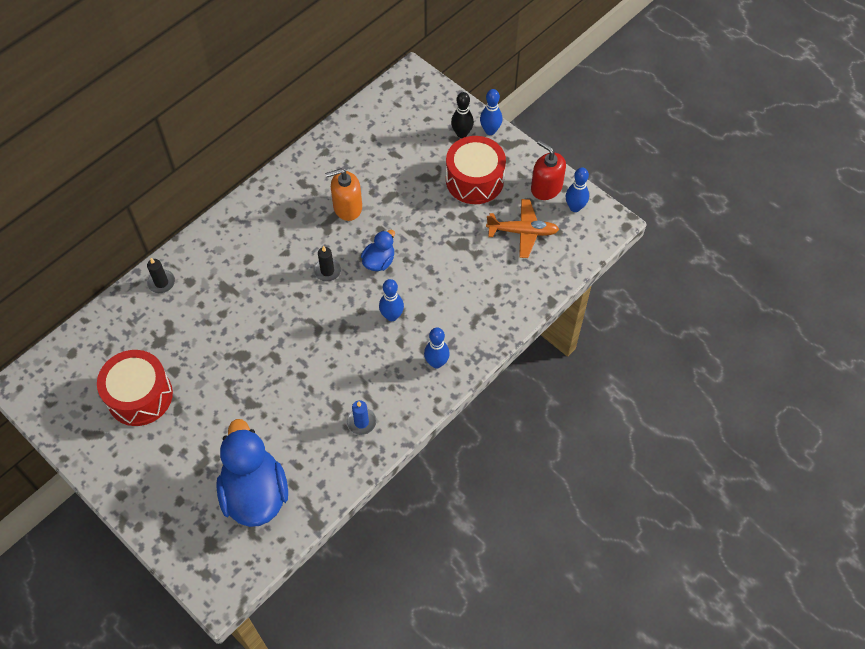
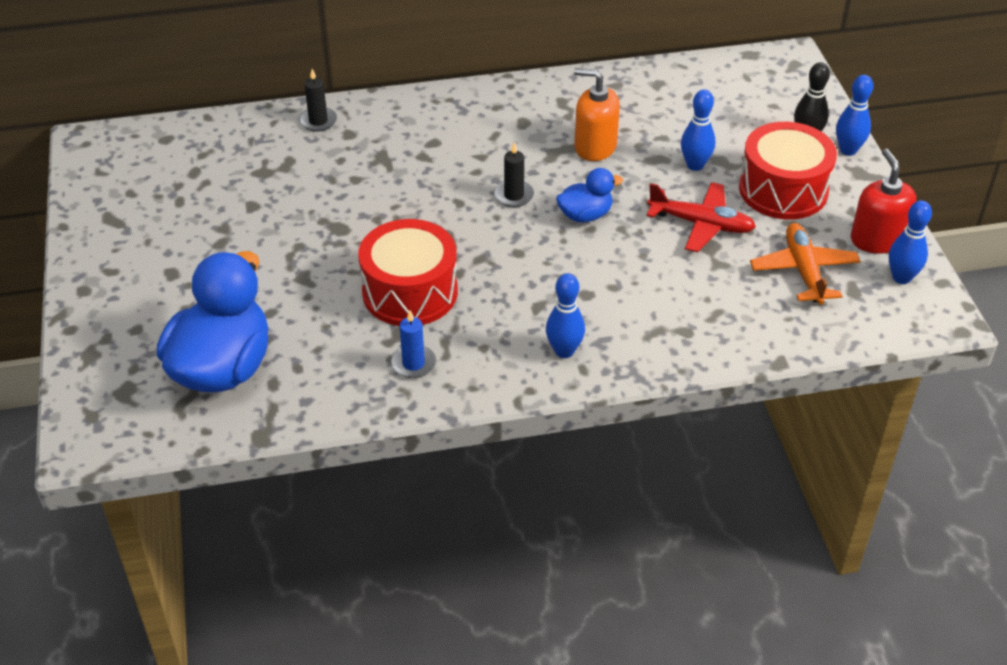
camera: 35 degrees right, 15 degrees down
red drum [97,350,173,426] -> red drum moved to [358,219,458,326]
blue bowling pin [379,279,404,321] -> blue bowling pin moved to [681,89,715,171]
orange plane [486,199,559,258] -> orange plane turned 135 degrees counterclockwise [750,223,861,305]
none -> red plane [647,182,756,252]

